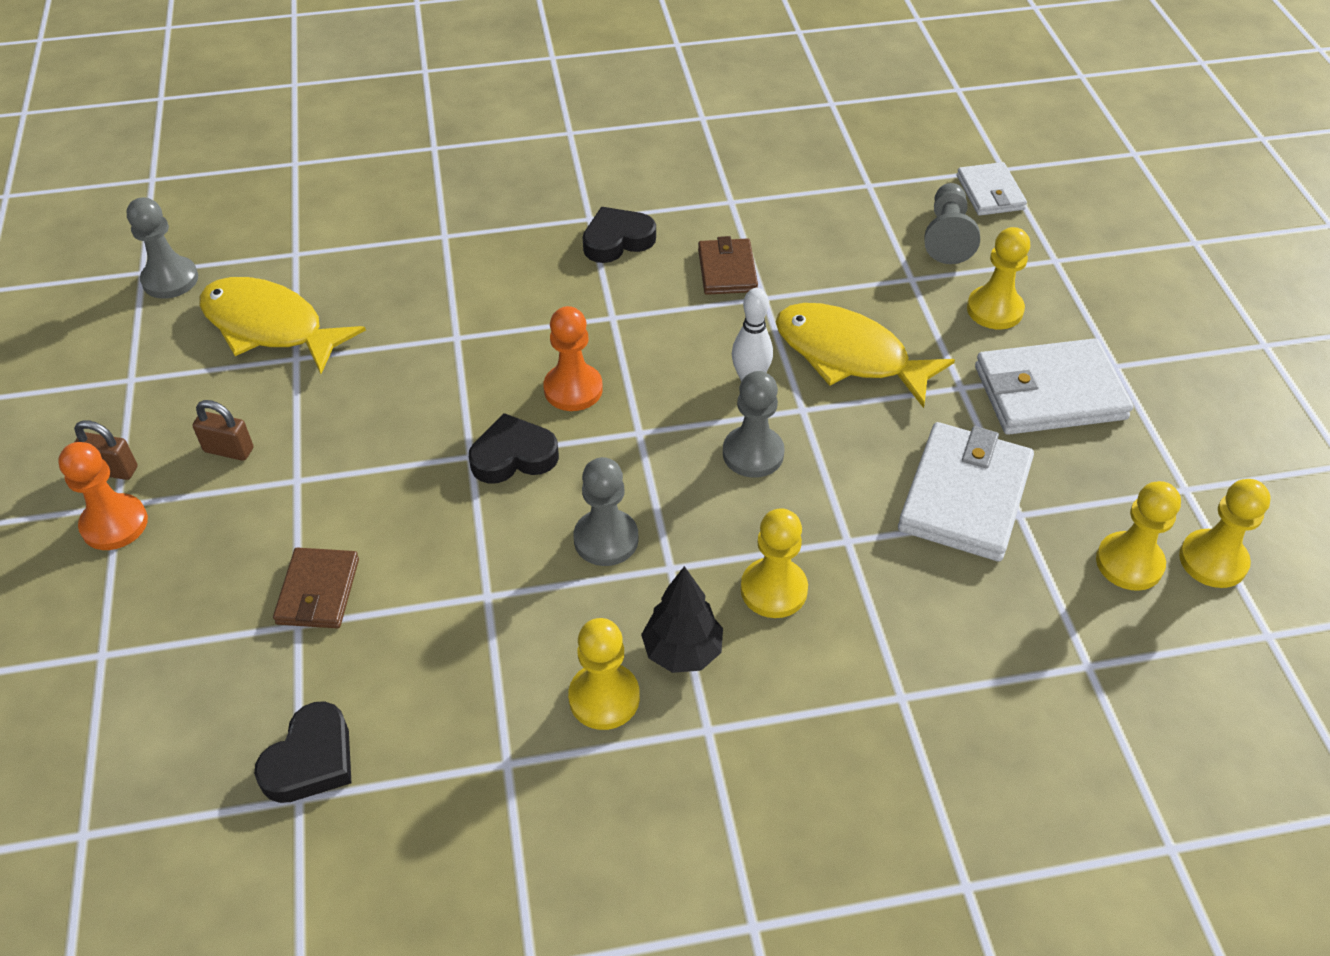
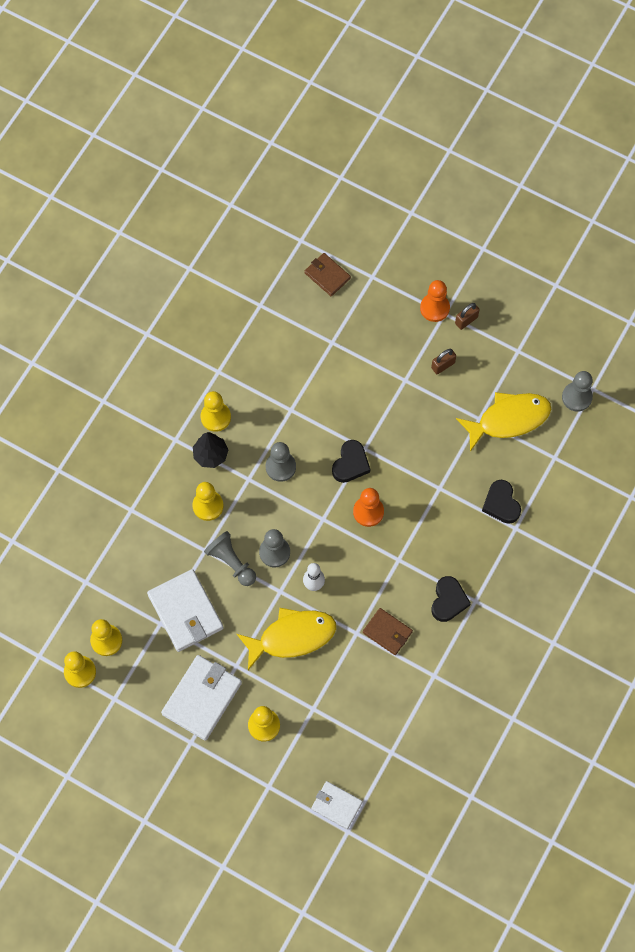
camera: 130 degrees right, 20 degrees up
black heart [254,701,351,803] -> black heart moved to [482,480,521,524]
brown wallet [273,548,359,628] -> brown wallet moved to [305,253,351,296]
grey pawn [924,183,980,264] -> grey pawn moved to [204,531,256,586]

